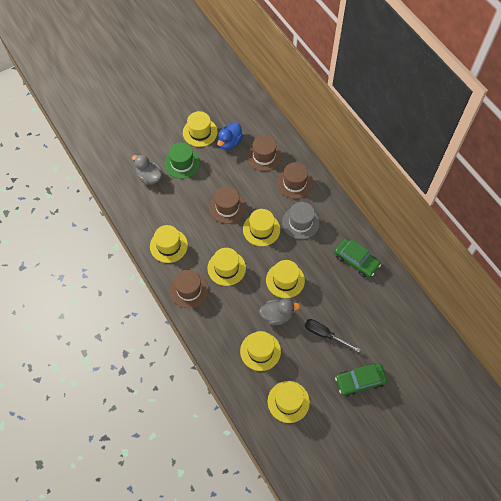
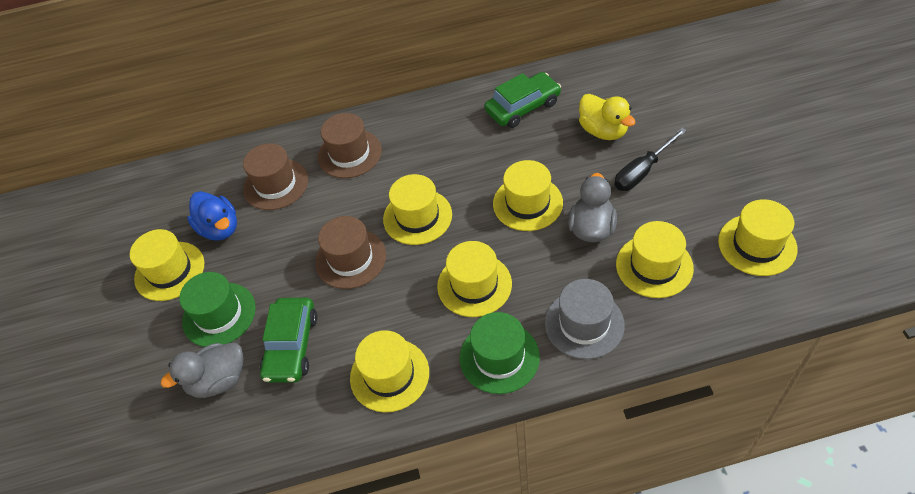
camera: 65 degrees left, 10 degrees down
brown hat [170,270,209,308] -> green hat [460,312,540,394]
grey hat [282,202,320,239] -> grey hat moved to [545,279,625,359]
green car [335,364,388,397] -> green car moved to [260,298,317,382]
none -> yellow duck [579,94,636,140]

